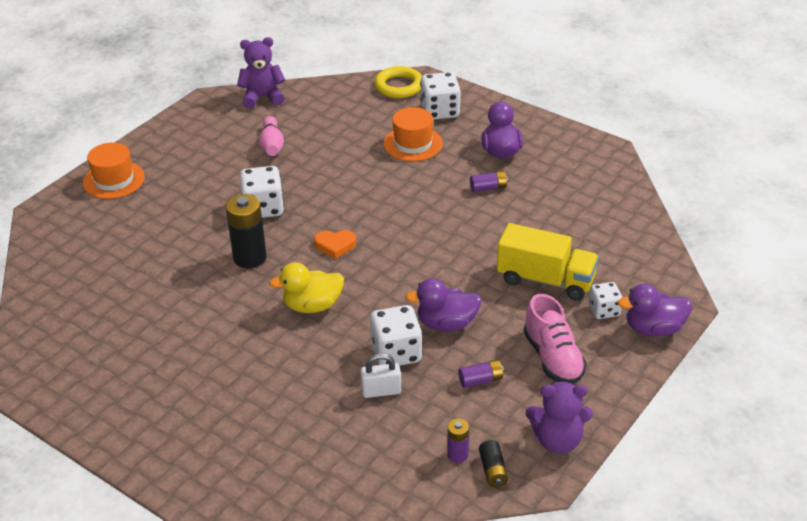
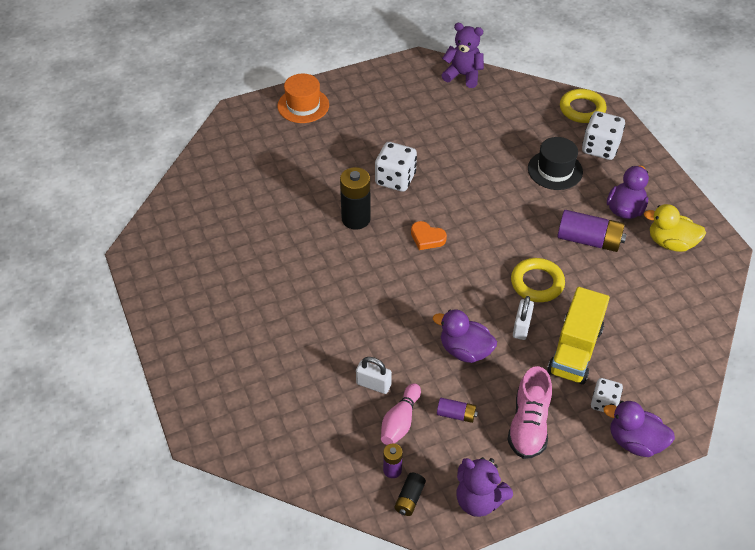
camera: 30 degrees right, 10 degrees up
pink bowling pin [259,116,284,156] -> pink bowling pin moved to [381,383,421,445]
yellow duck [269,262,344,313] -> yellow duck moved to [644,204,706,252]
white dice [370,305,423,366] -> none
orange hat [384,107,443,161] -> black hat [528,137,583,190]
purple battery [470,171,508,192] -> purple battery [557,210,627,252], size x1.88
yellow truck [497,223,599,301] -> yellow truck turned 60 degrees clockwise [547,287,610,385]
none -> yellow ring [511,258,565,302]
none -> white padlock [513,296,534,340]

